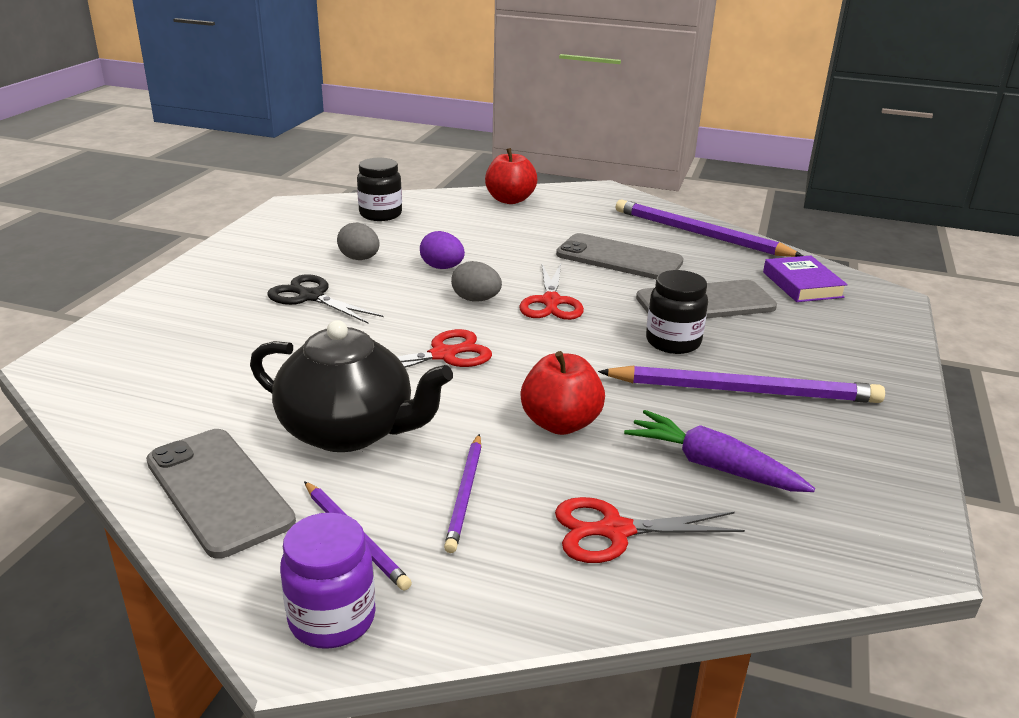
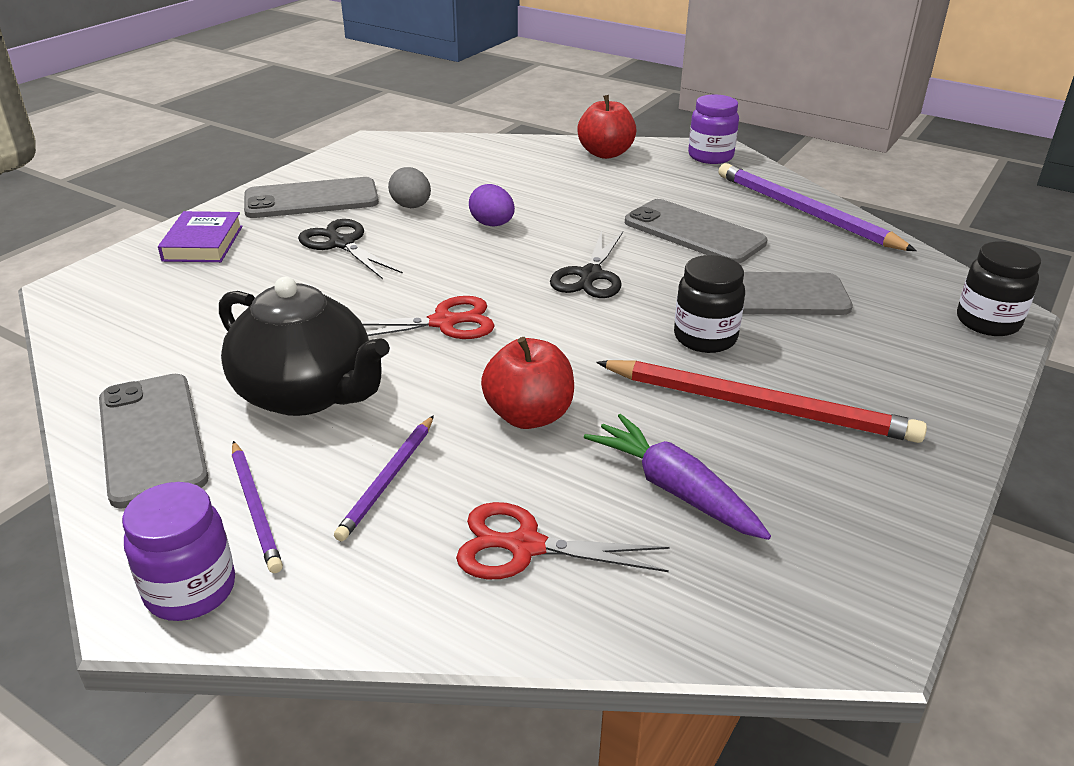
camera: 15 degrees right, 5 degrees up
black jar [357,158,402,221] -> black jar moved to [957,241,1041,336]
grey egg [451,261,502,302] -> none
red scissors [519,263,584,320] -> black scissors [550,231,623,298]
purple pencil [598,365,885,403] -> red pencil [596,360,927,443]
purple book [763,256,848,302] -> purple book moved to [158,211,243,262]
none -> grey phone [244,177,379,218]
none -> purple jar [688,94,739,164]

